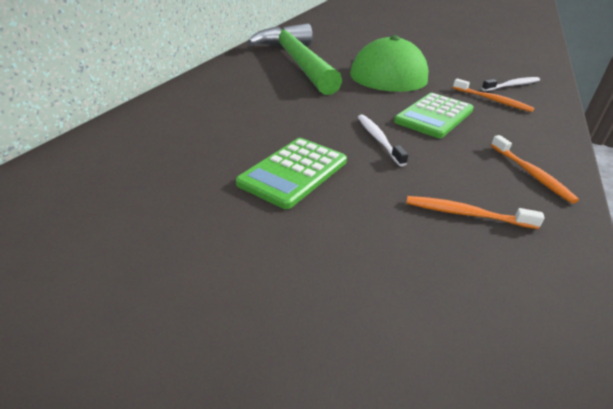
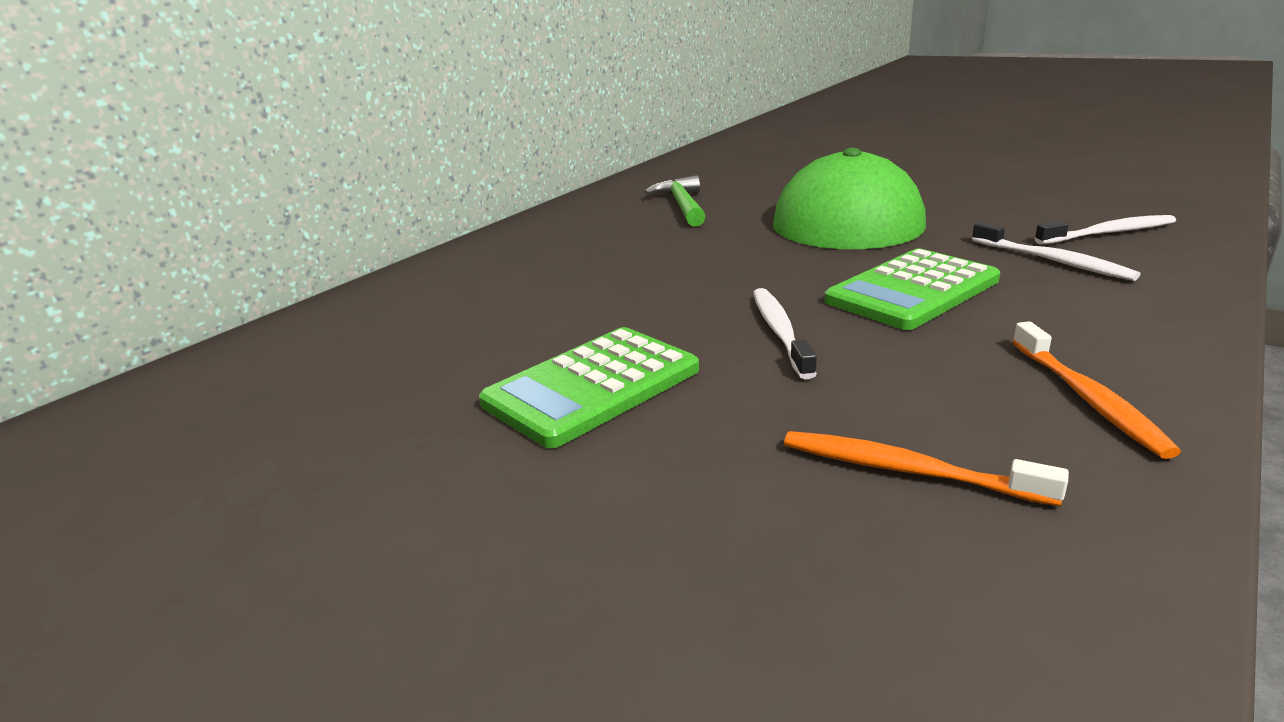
camera: 15 degrees right, 10 degrees down
green hammer [247,23,342,95] -> green hammer [644,175,706,227], size x0.45
orange toothbrush [453,79,534,112] -> white toothbrush [972,222,1140,281]

